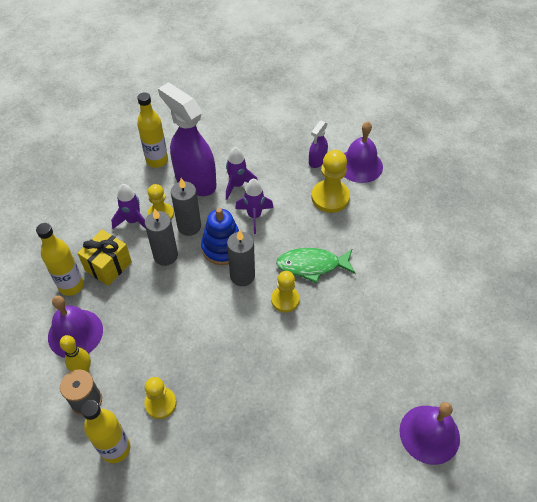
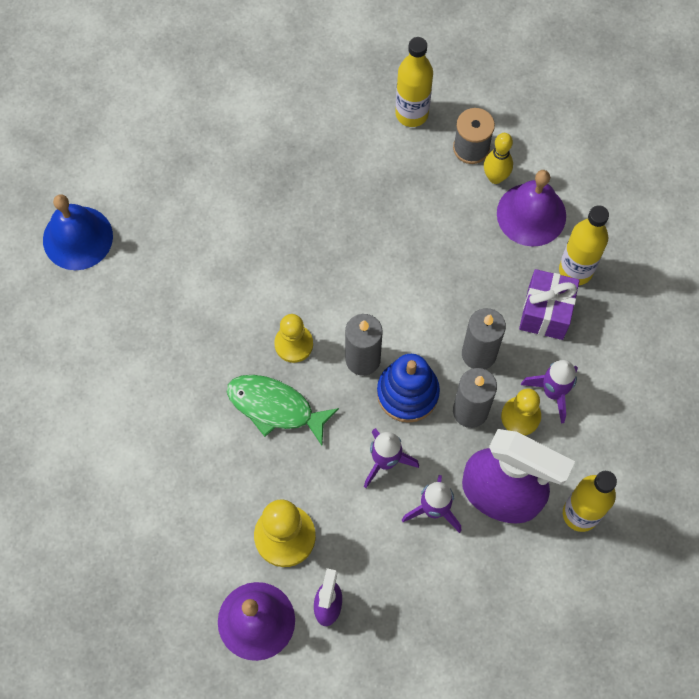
camera: 160 degrees right, 15 degrees up
yellow gift [77,230,132,286] -> purple gift [519,269,580,340]
yellow pawn [144,377,176,419] -> none
green fish [276,248,356,283] -> green fish turned 135 degrees counterclockwise [227,375,339,446]
purple bell [399,402,460,465] -> blue bell [43,194,113,270]

